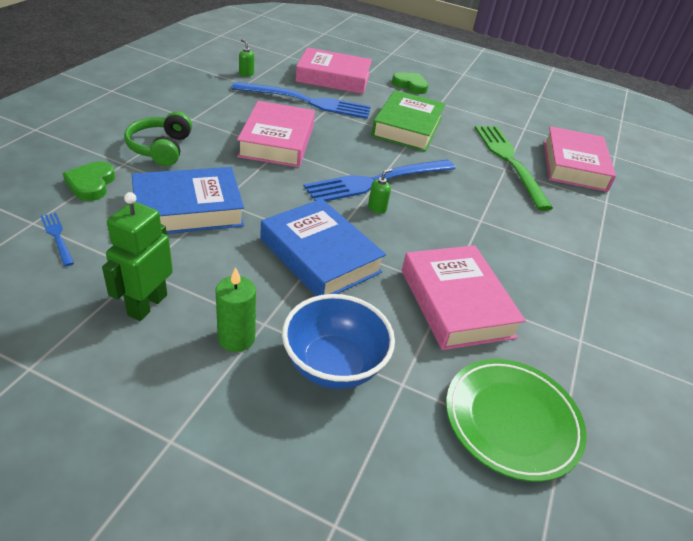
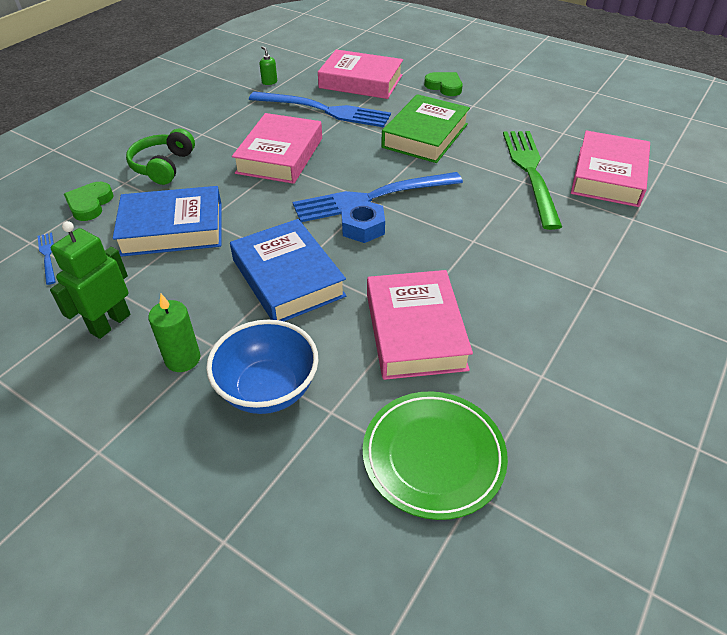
camera: 15 degrees right, 5 degrees up
green soap dispenser [368,169,392,214] -> blue nut [341,199,385,243]

